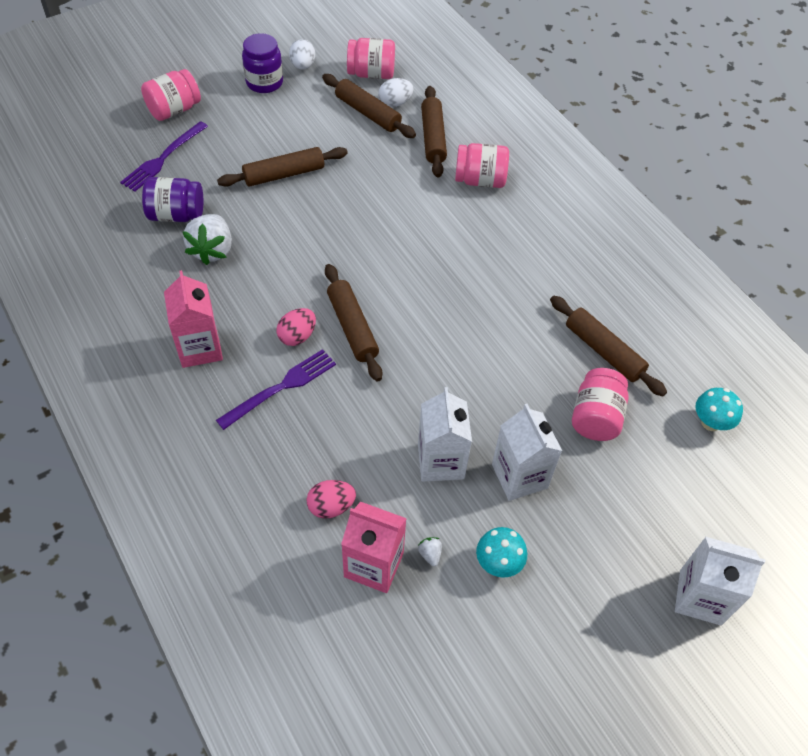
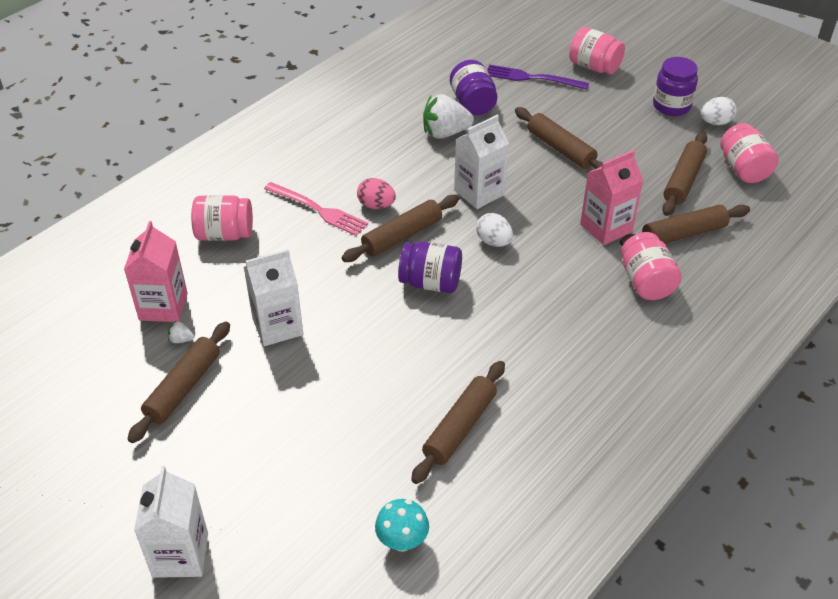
camera: 75 degrees right, 10 degrees down
pink carton [164,270,223,368] -> pink carton moved to [580,150,644,245]
purple fork [216,349,336,430] -> pink fork [264,182,368,236]
pink egg [306,480,356,519] -> none
white egg [378,78,413,107] -> white egg moved to [476,213,513,247]
white strawberry [418,537,442,566] -> white strawberry turned 135 degrees counterclockwise [168,321,194,343]
turquoise mushroom [476,527,527,578] -> brown rolling pin [128,321,230,443]
white carton [492,404,562,501] -> white carton moved to [454,115,509,209]
pink jar [572,368,628,441] -> pink jar moved to [191,195,253,241]
none -> purple jar [398,241,462,293]

